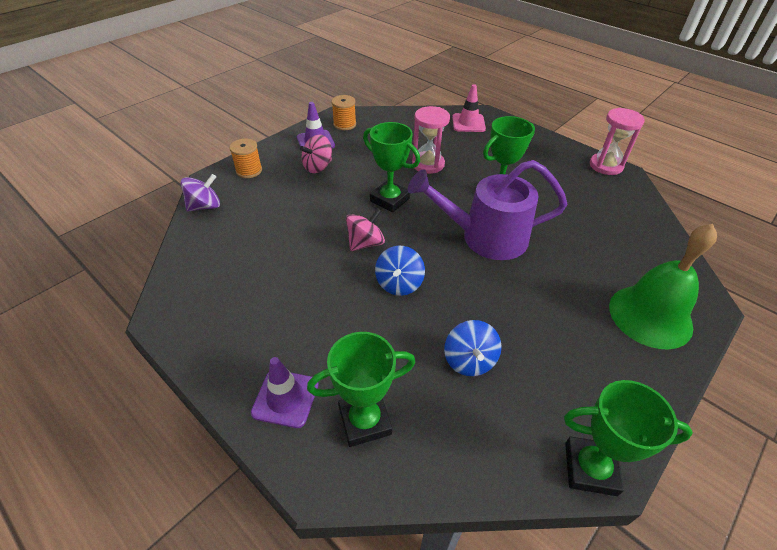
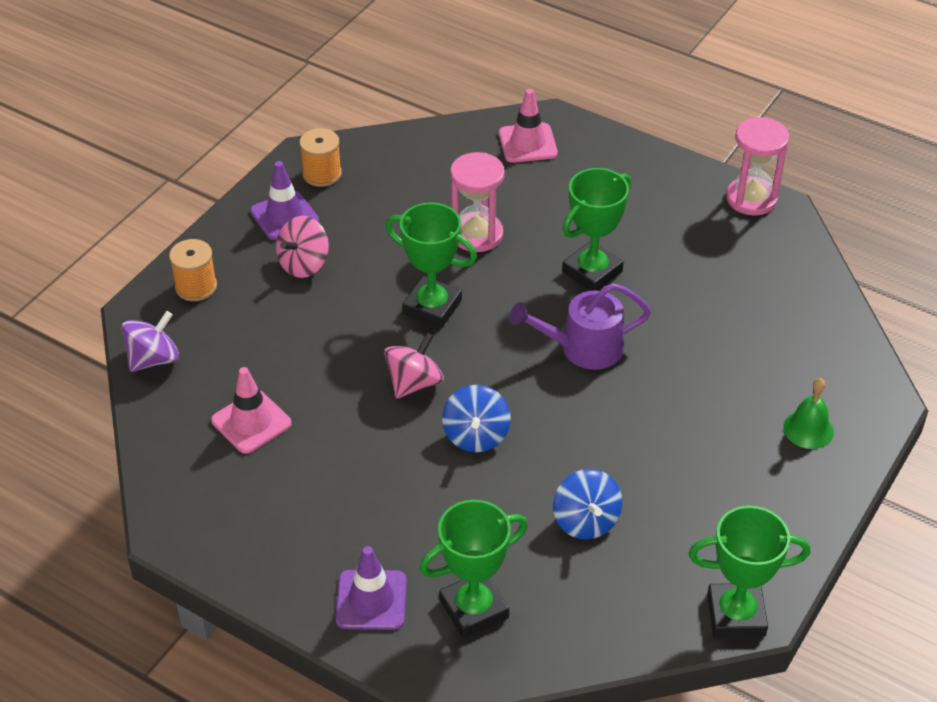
camera: 10 degrees left, 0 degrees up
purple watering can [408,160,568,260] -> purple watering can [509,283,651,370], size x0.66
green bell [609,224,717,349] -> green bell [783,378,834,449], size x0.48
none -> pink traffic cone [211,367,292,454]

